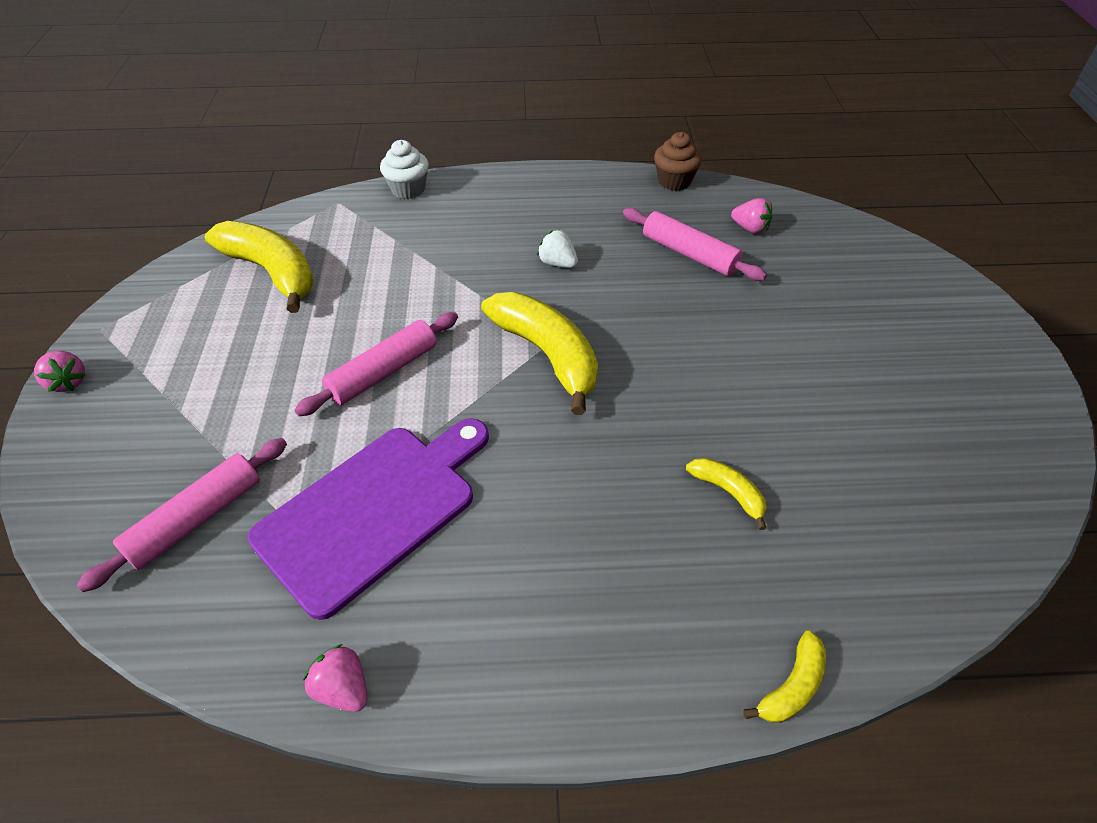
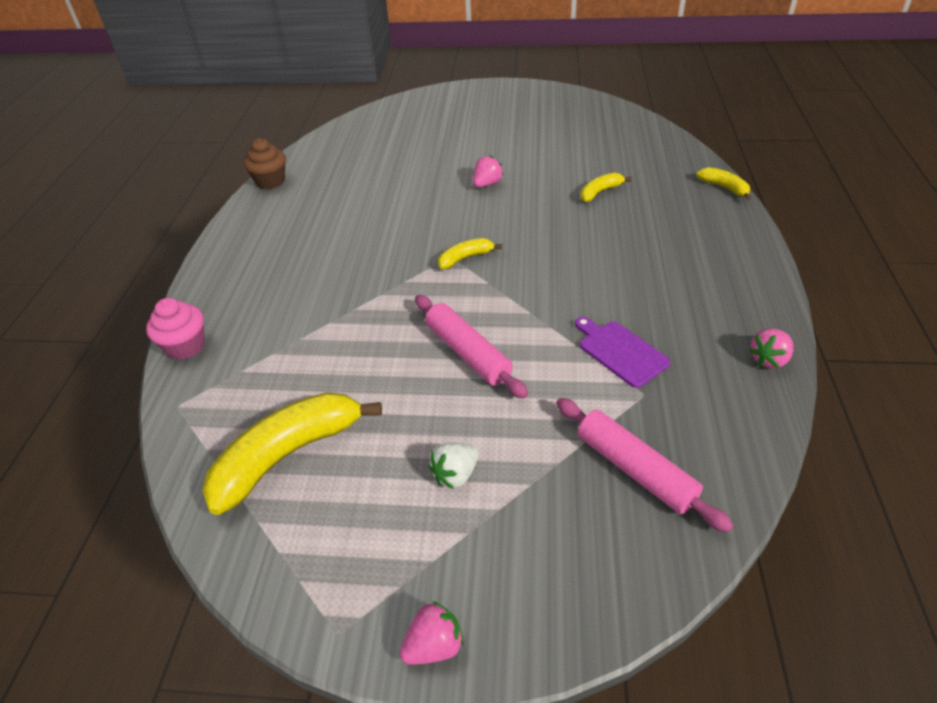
camera: 80 degrees left, 5 degrees down
purple cutting board [248,418,489,620] -> purple cutting board [575,317,670,388], size x0.51
white cupcake [380,140,429,199] -> pink cupcake [146,298,205,360]
yellow banana [481,292,598,415] -> yellow banana [438,238,502,269], size x0.48
white strawberry [537,230,578,268] -> white strawberry moved to [429,443,479,489]
pink rolling pin [623,208,767,281] -> none
pink strawberry [731,198,772,234] -> pink strawberry moved to [473,155,503,188]

